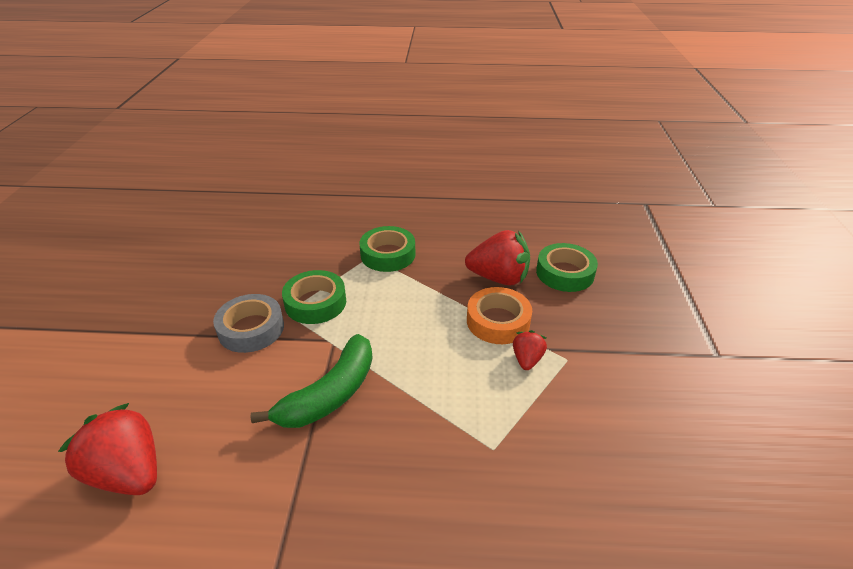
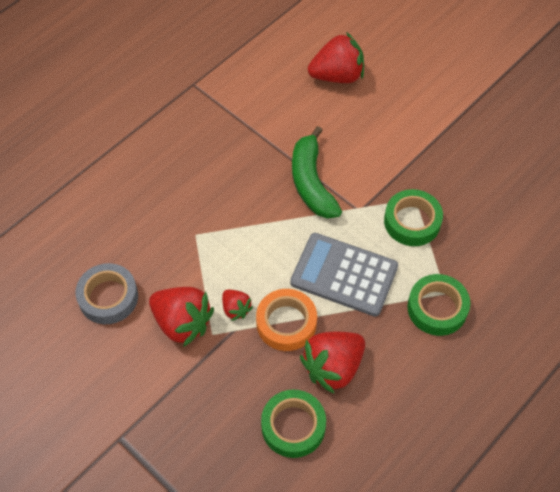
camera: 130 degrees right, 20 degrees up
grey tape [213,294,284,353] -> grey tape moved to [75,263,138,324]
none -> red strawberry [149,287,214,347]
none -> grey calculator [290,233,398,316]

